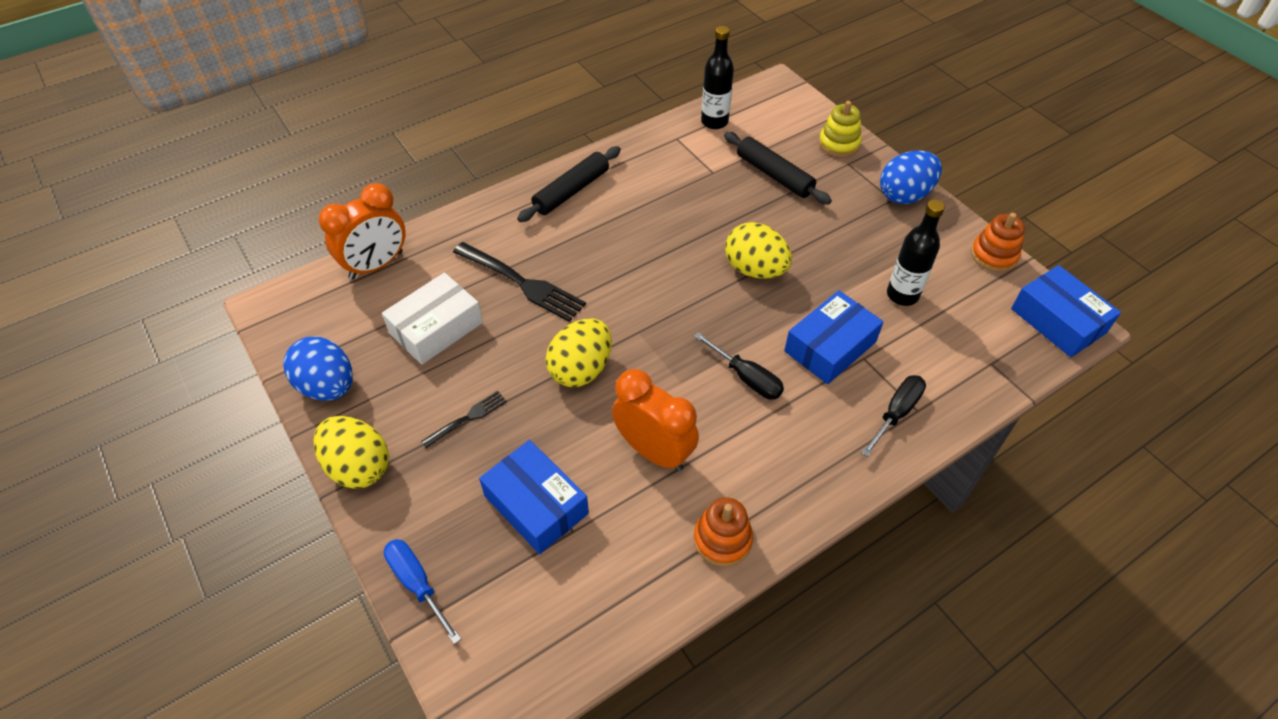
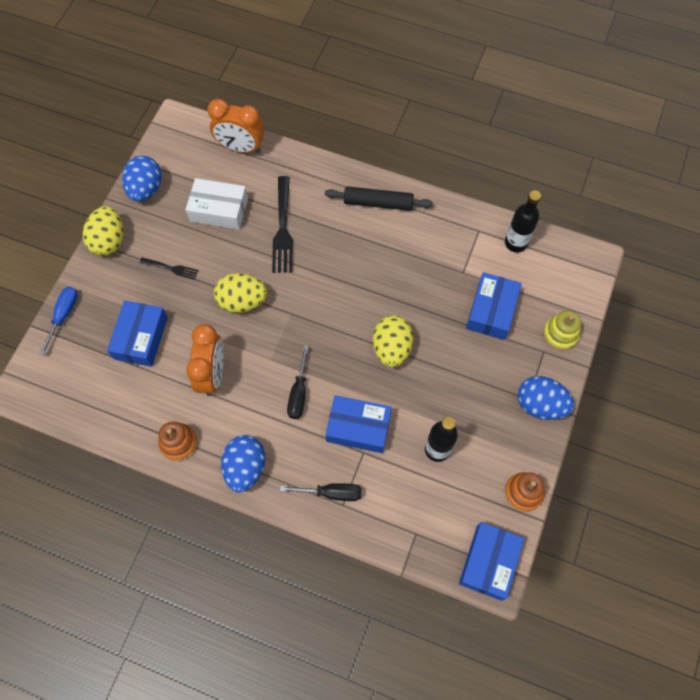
camera: 55 degrees right, 15 degrees up
black rolling pin [724,132,832,204] -> blue box [466,272,522,340]
none -> blue egg [221,435,265,493]

